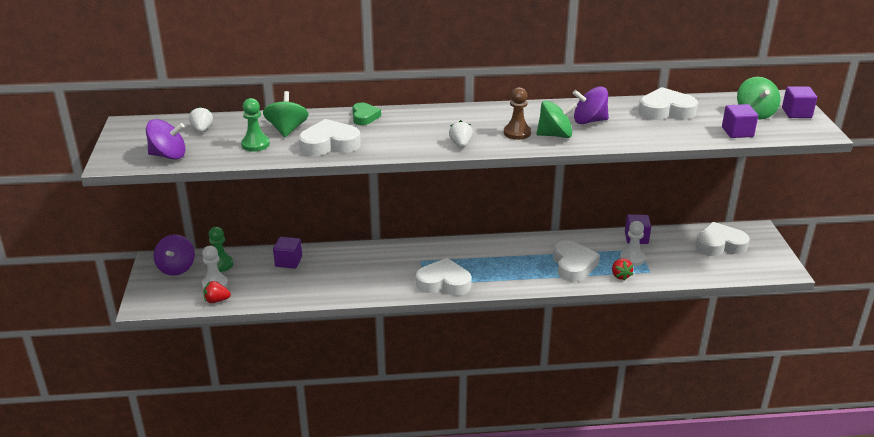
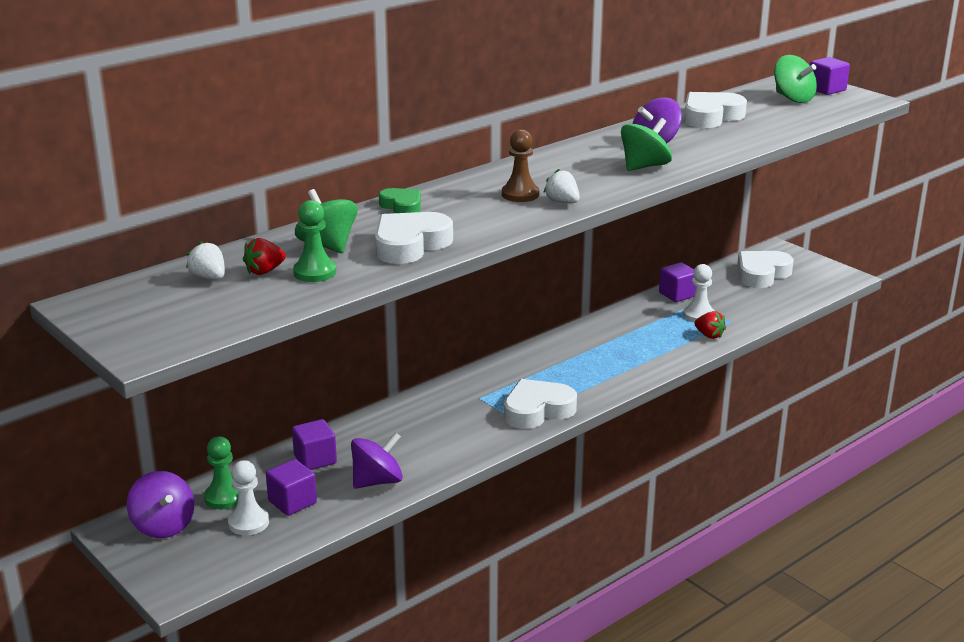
camera: 35 degrees left, 5 degrees down
purple spinning top [146,119,186,160] -> purple spinning top moved to [351,432,403,489]
red strawberry [204,281,231,303] -> red strawberry moved to [243,238,286,275]
brown pawn [504,87,531,140] -> brown pawn moved to [502,129,539,202]
white heart [553,240,600,282] -> none
purple cube [722,104,758,138] -> purple cube moved to [266,459,317,516]

